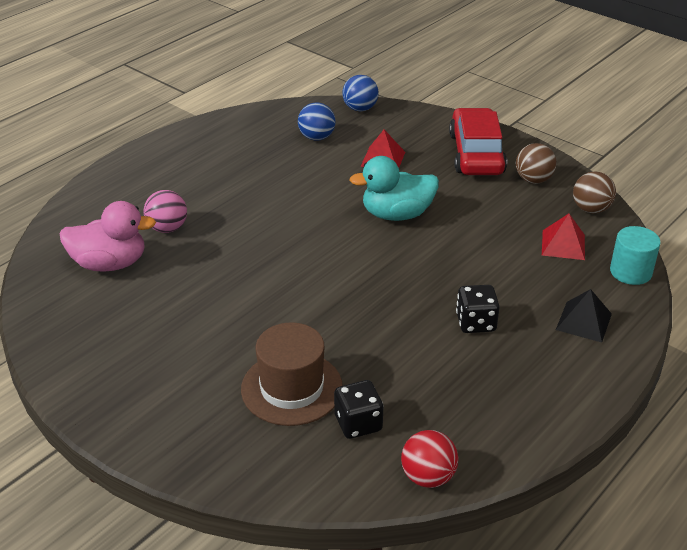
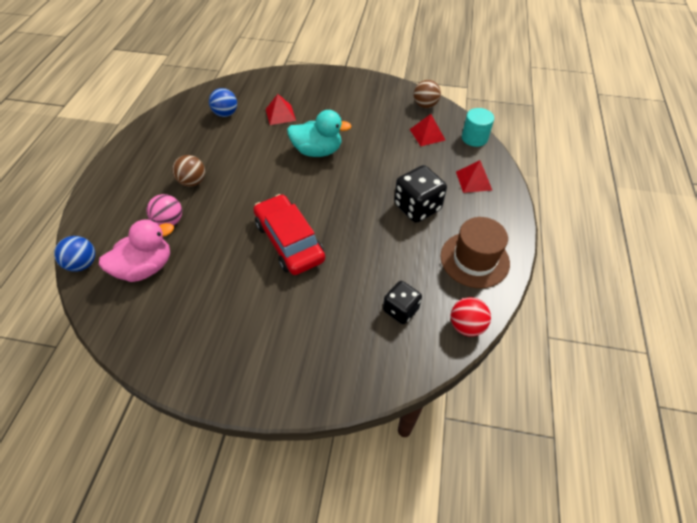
camera: 30 degrees left, 15 degrees up
brown hat [241,322,343,426] -> brown hat moved to [440,217,510,288]
blue ball [342,75,379,111] -> blue ball moved to [54,236,95,272]
turquoise duck [349,156,439,221] -> turquoise duck turned 135 degrees counterclockwise [287,110,352,157]
red car [449,108,507,175] -> red car moved to [253,194,325,275]
black dice [456,285,500,333] -> black dice [394,165,447,223], size x1.53
brown ball [516,143,557,184] -> brown ball moved to [172,155,205,187]
black pyramid [556,289,612,343] -> red pyramid [456,160,492,193]

